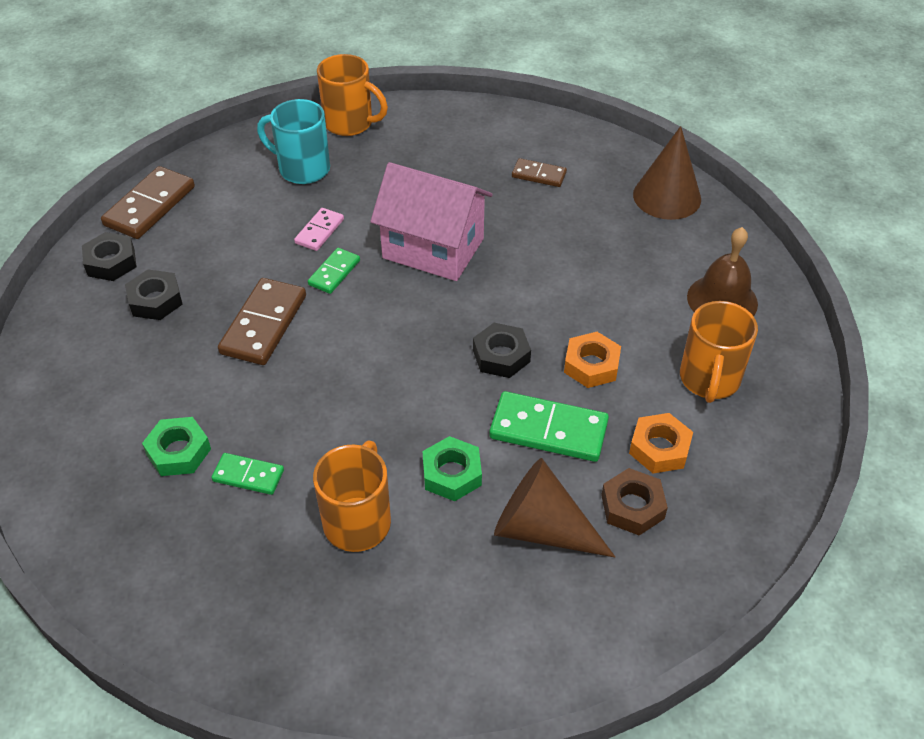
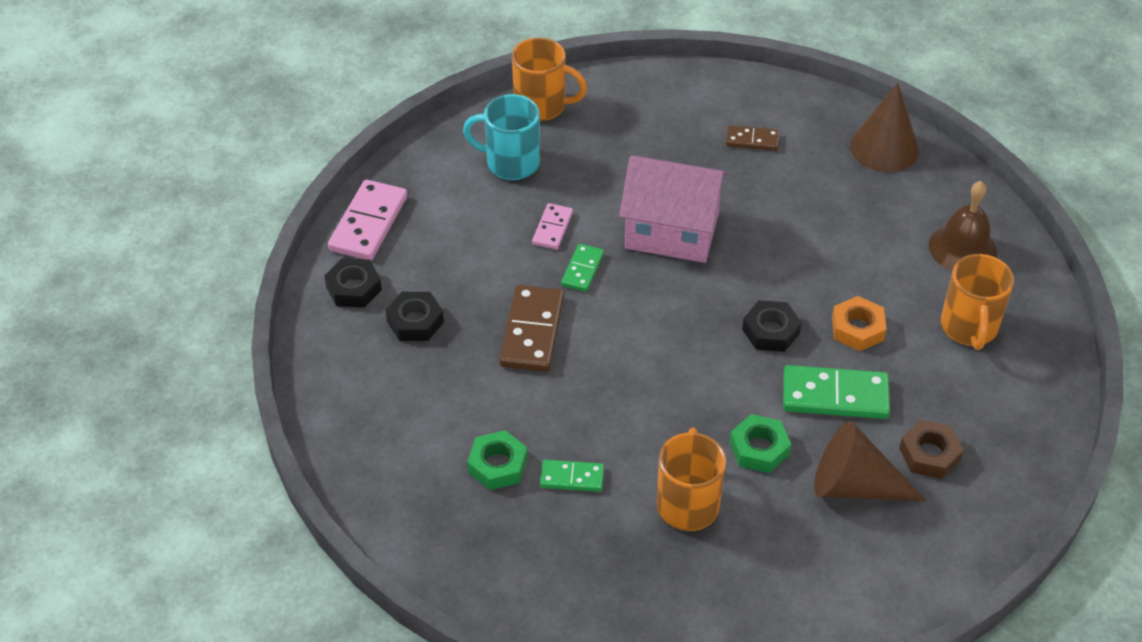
camera: 10 degrees left, 0 degrees up
brown domino [101,166,195,239] -> pink domino [328,180,407,261]
orange nut [629,413,693,474] -> none

